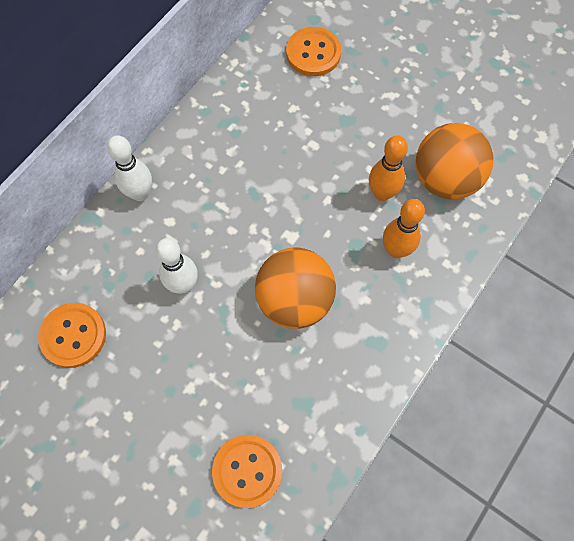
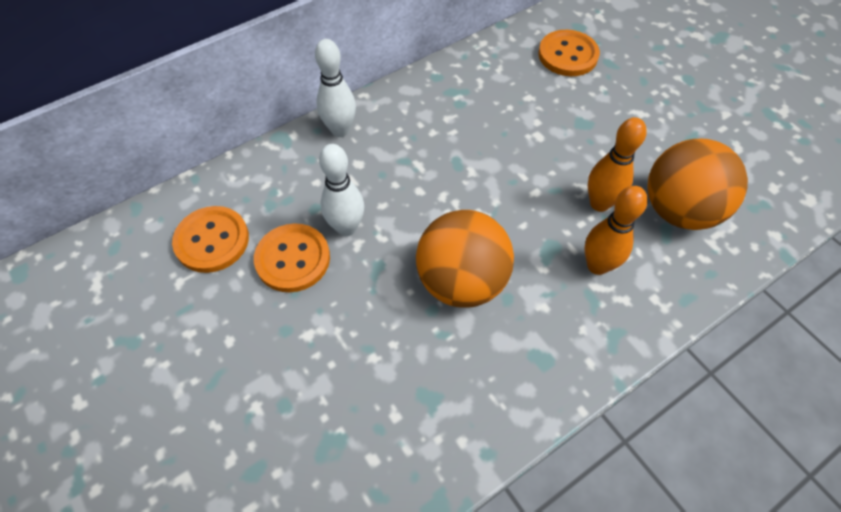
camera: 20 degrees right, 10 degrees down
orange button [212,435,282,508] -> orange button moved to [254,223,330,292]

